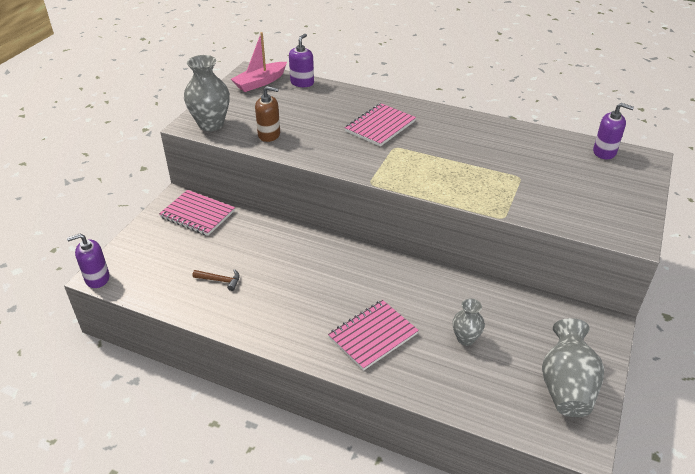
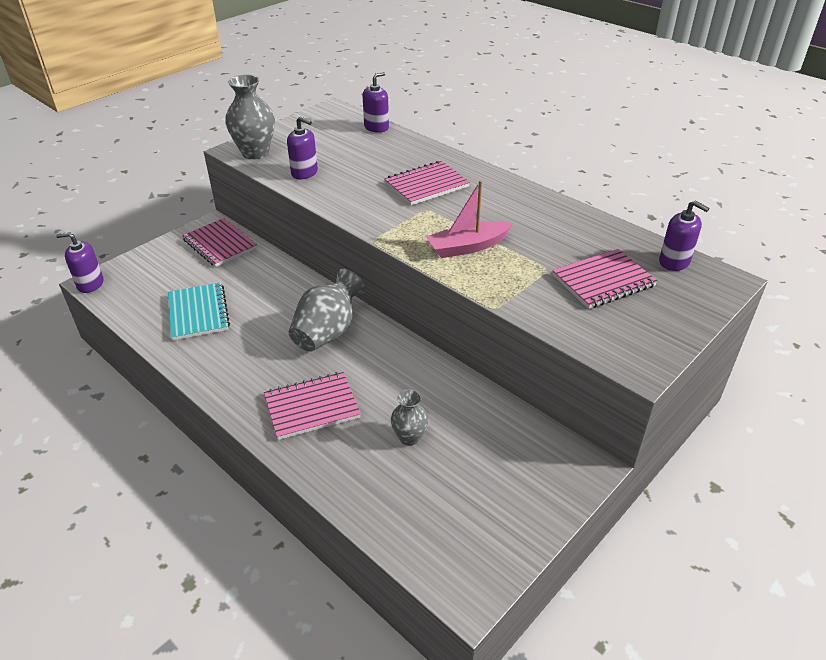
camera: 20 degrees right, 0 degrees up
brown hammer [192,269,240,291] -> turquoise notebook [168,282,230,340]
pink boat [231,32,287,92] -> pink boat moved to [426,180,513,258]
brown soap dispenser [255,86,280,142] -> purple soap dispenser [287,117,318,179]
grey vase [542,318,604,417] -> grey vase moved to [289,269,365,352]
none -> pink notebook [552,249,658,309]

